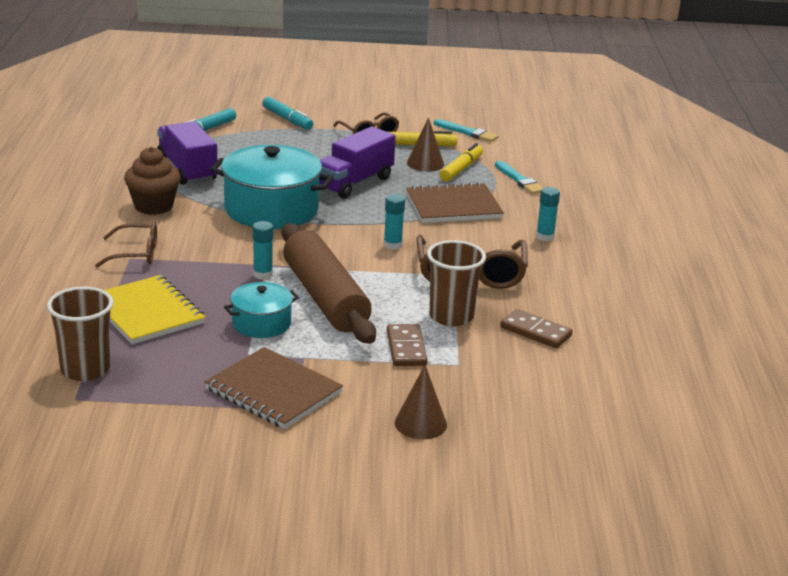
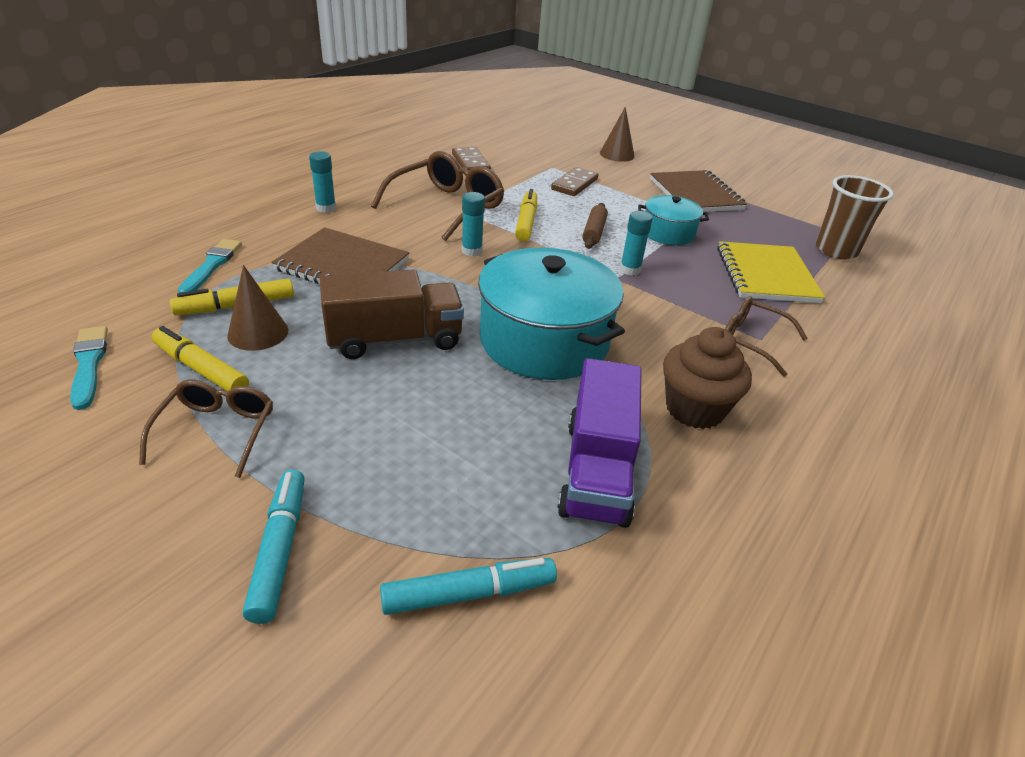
camera: 145 degrees left, 10 degrees up
brown rolling pin [282,223,376,344] -> brown rolling pin [582,203,608,249], size x0.42
purple truck [319,126,396,199] -> brown truck [320,269,464,359]
brown cup [427,240,486,327] -> none
none -> yellow marker [515,189,537,241]

